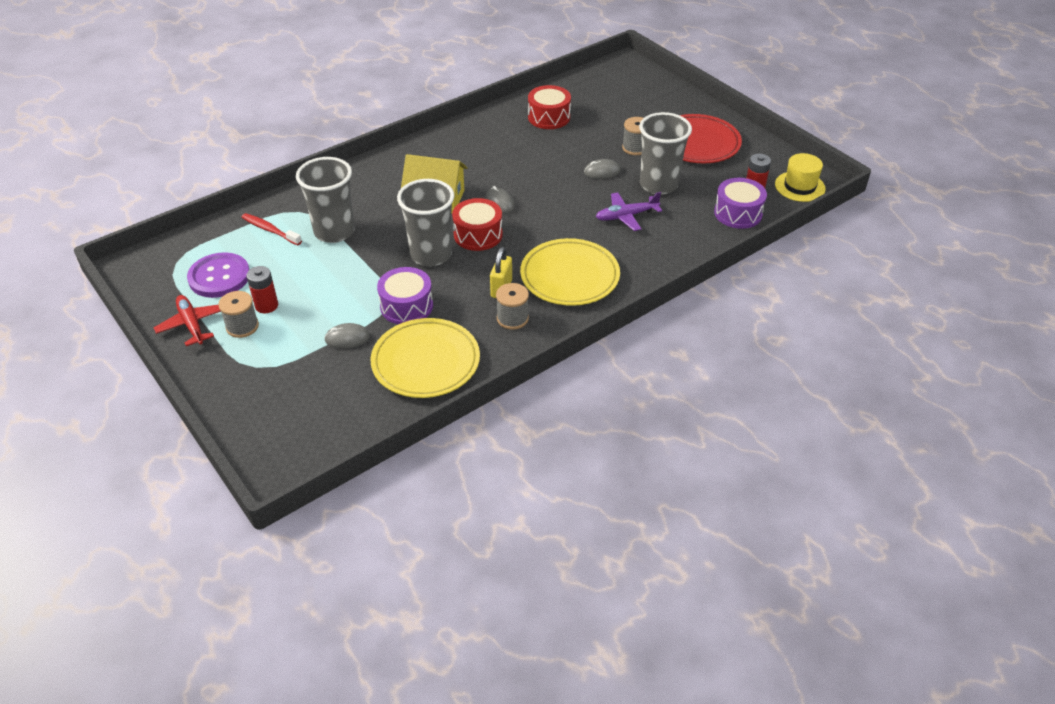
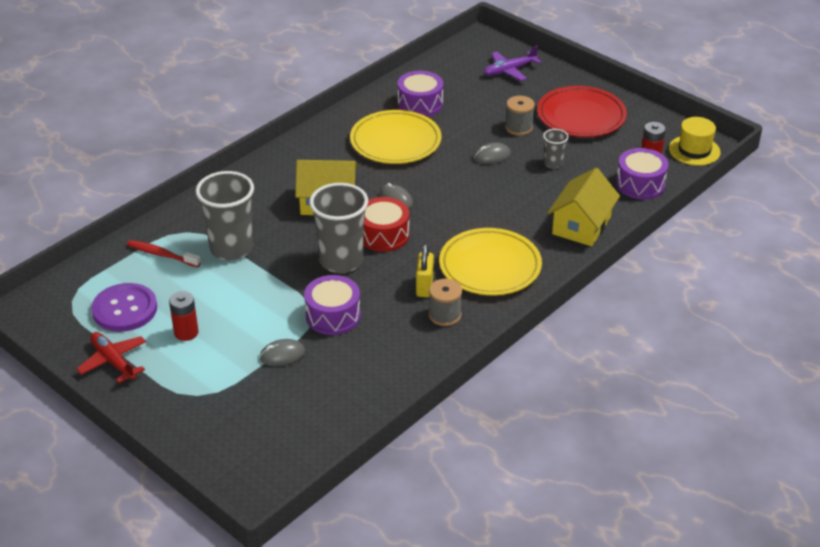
camera: 10 degrees left, 5 degrees down
grey spool [218,291,259,338] -> none
yellow plate [370,318,480,398] -> yellow plate moved to [350,110,441,164]
red drum [528,85,571,129] -> purple drum [398,71,443,117]
purple plane [596,192,662,231] -> purple plane moved to [483,46,541,81]
grey cup [639,112,692,195] -> grey cup [543,129,569,169], size x0.48
none -> yellow house [547,168,620,246]

